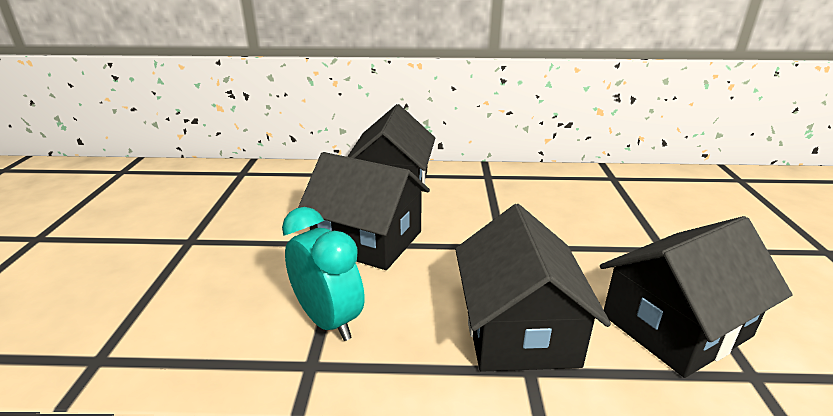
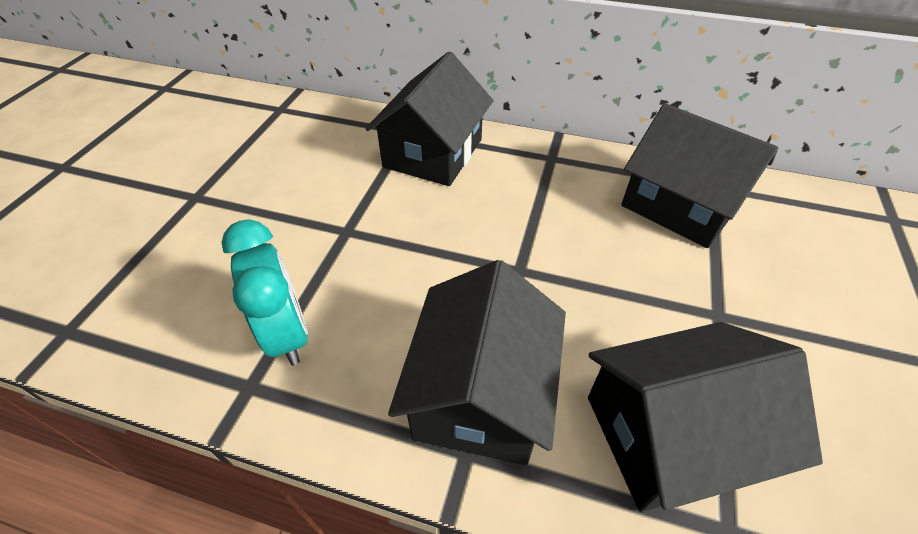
camera: 15 degrees right, 20 degrees up
black house [298,152,430,270] -> black house moved to [621,103,778,248]

